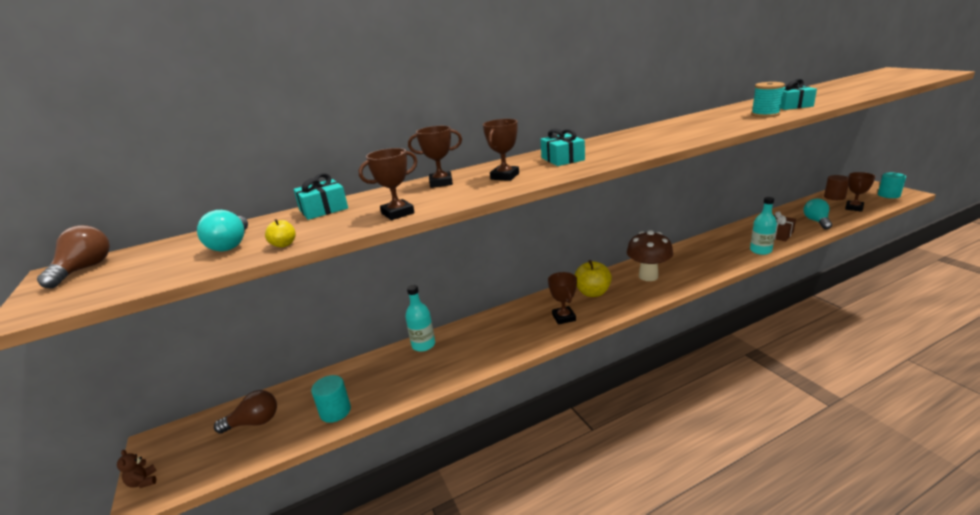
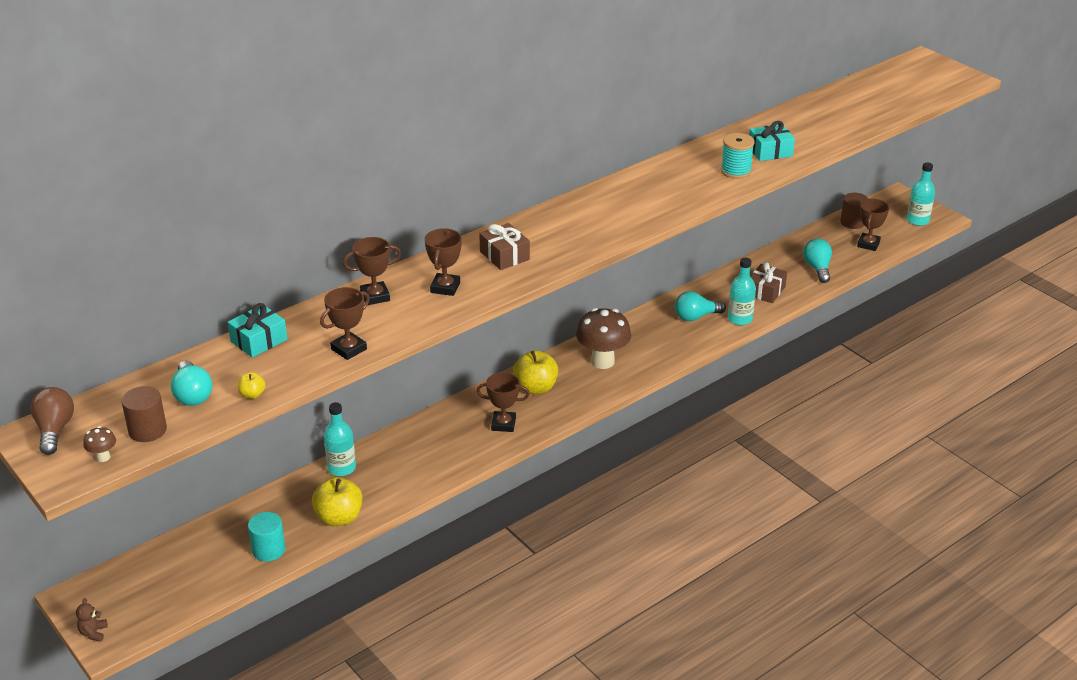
camera: 15 degrees left, 10 degrees up
brown teddy bear [117,450,157,488] -> brown teddy bear turned 45 degrees clockwise [76,598,108,642]
brown light bulb [214,390,277,434] -> none
turquoise gift [540,129,585,166] -> brown gift [479,223,530,270]
brown trophy [548,272,577,325] -> brown trophy turned 60 degrees counterclockwise [477,372,530,432]
turquoise cylinder [878,173,906,198] -> turquoise bottle [907,163,935,226]
none -> brown mushroom [83,426,116,462]
none -> brown cylinder [121,386,167,442]
none -> yellow apple [312,477,363,526]
none -> turquoise light bulb [675,291,726,321]

